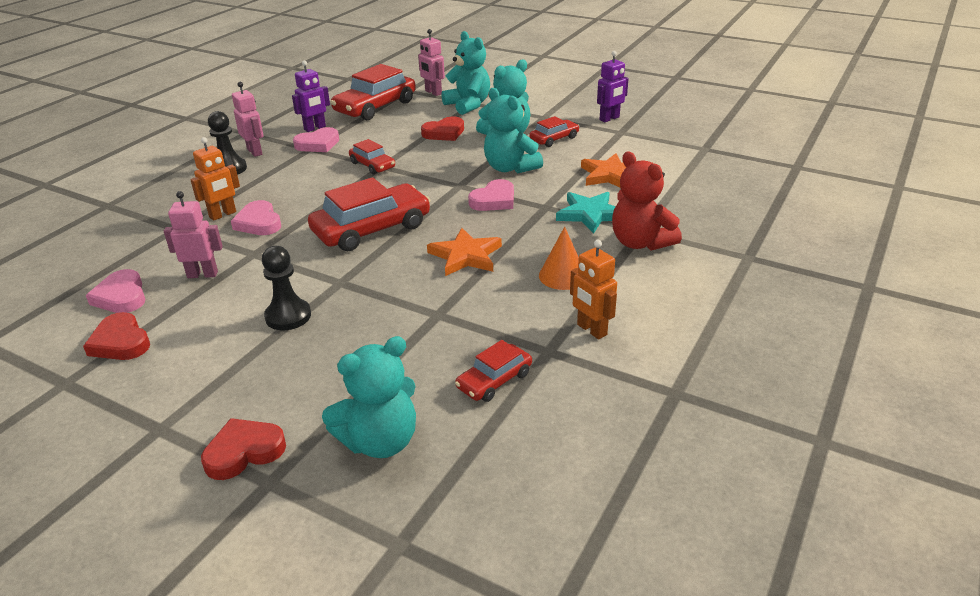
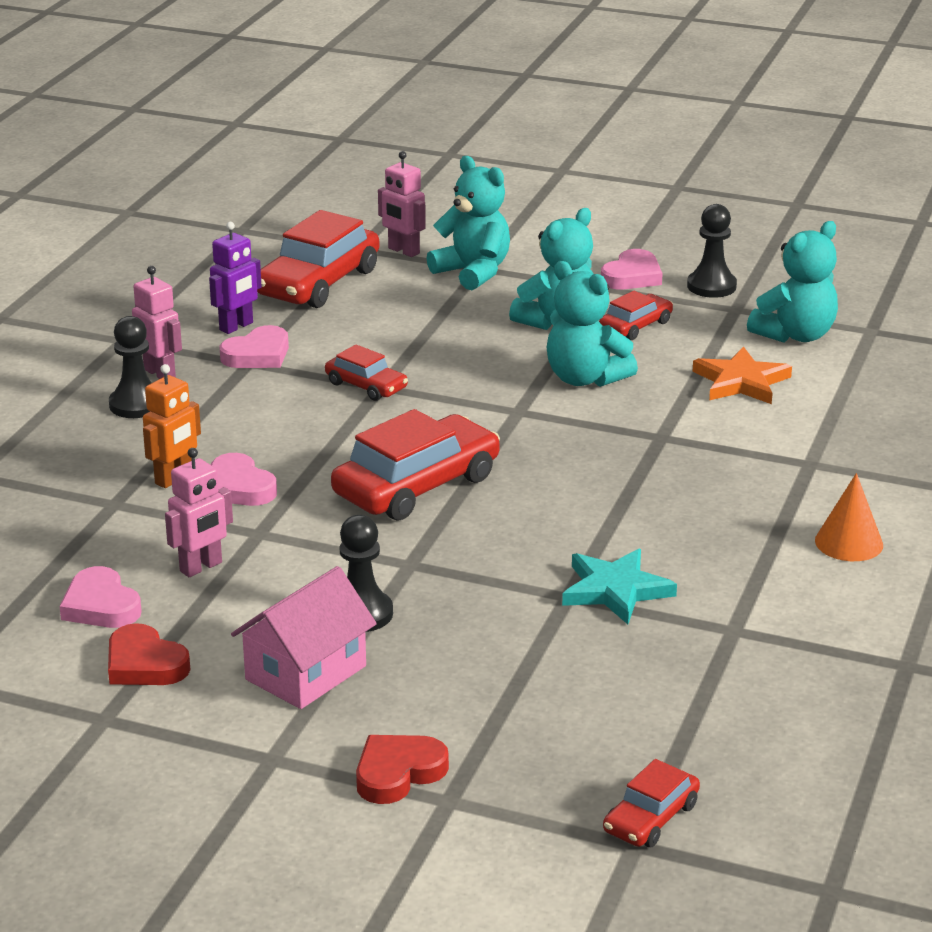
camera: 10 degrees left, 5 degrees down
pink robot [164,191,223,278] -> pink robot turned 150 degrees clockwise [165,448,233,577]
turquoise teddy bear [322,336,416,458] -> turquoise teddy bear moved to [747,221,838,343]
red heart [421,117,464,141] -> none
orange star [427,228,502,276] -> none
red car [455,340,532,402] -> red car moved to [603,759,700,847]
pink heart [468,179,514,211] -> pink heart moved to [601,249,663,289]
orange cone [539,226,579,290] -> orange cone moved to [815,473,883,561]
turquoise star [556,192,616,234] -> turquoise star moved to [562,549,677,624]
orange robot [570,240,617,339] -> none
purple robot [597,51,629,122] -> black pawn [687,204,737,298]
red teddy bear [612,151,682,251] -> none
none -> pink house [231,566,377,709]

